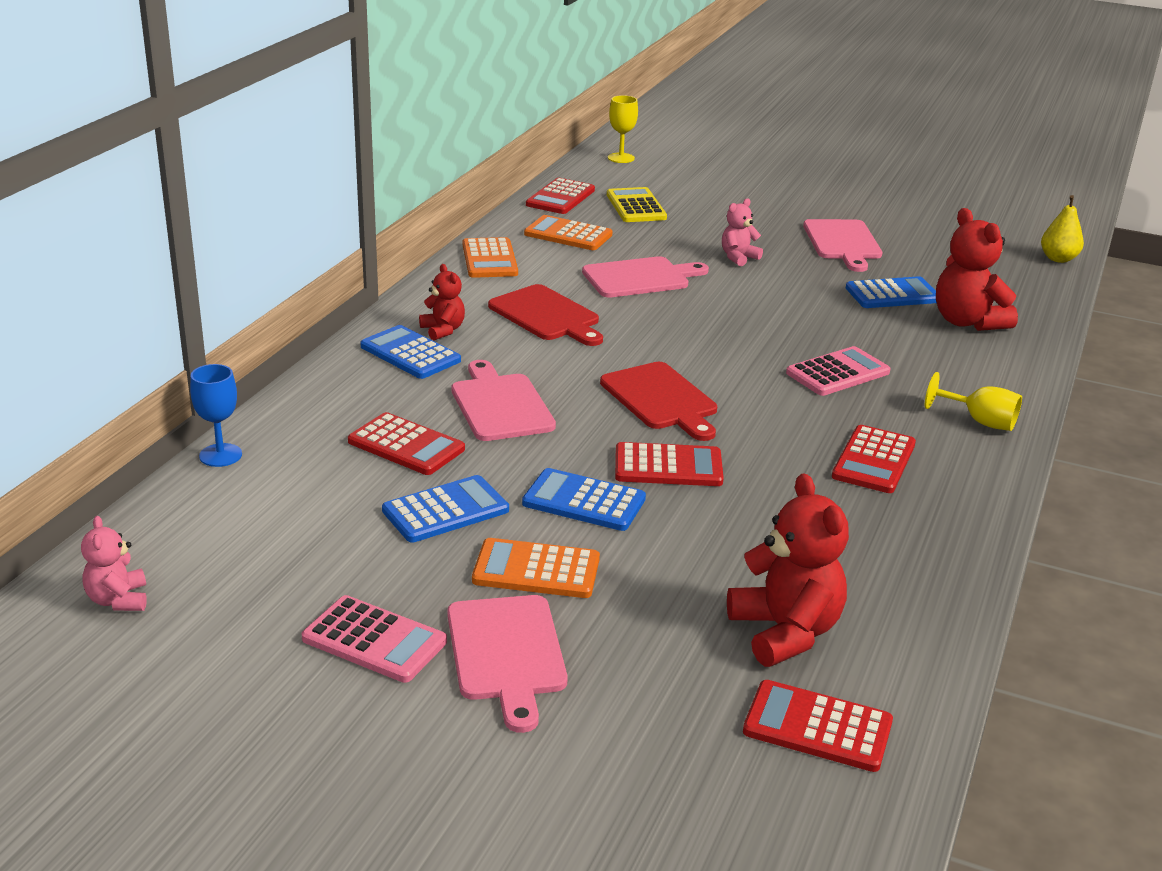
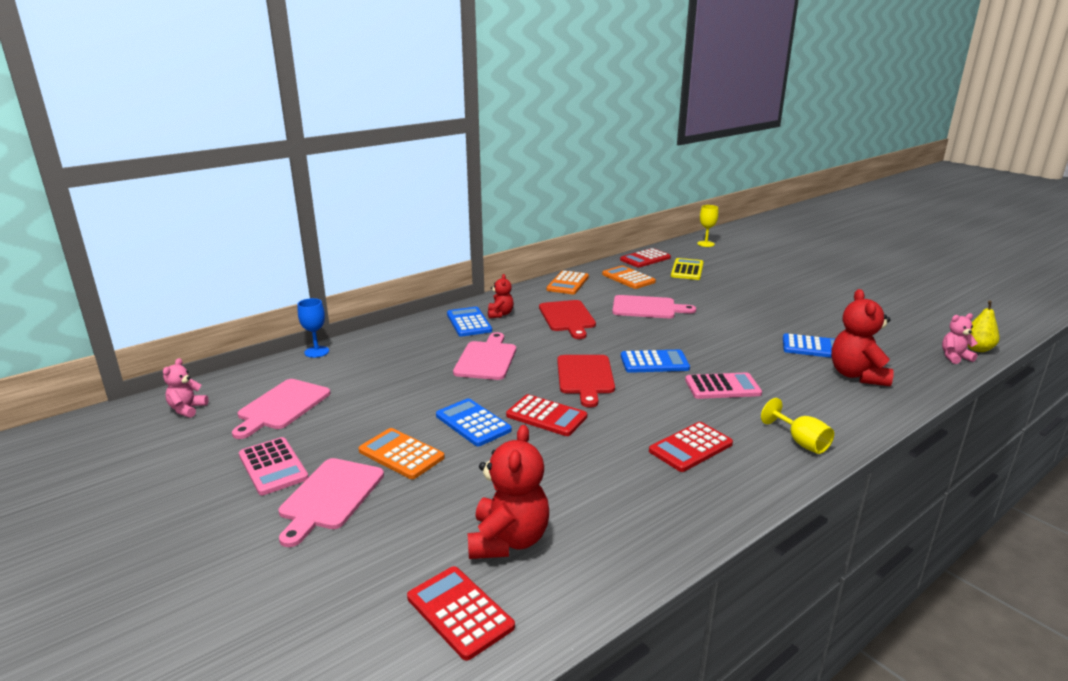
camera: 30 degrees right, 5 degrees down
red calculator [348,412,465,475] -> none
blue calculator [382,475,509,542] -> blue calculator moved to [621,350,690,373]
pink teddy bear [722,198,763,266] -> pink teddy bear moved to [942,313,978,364]
pink cutting board [803,219,882,272] -> pink cutting board moved to [232,379,330,439]

